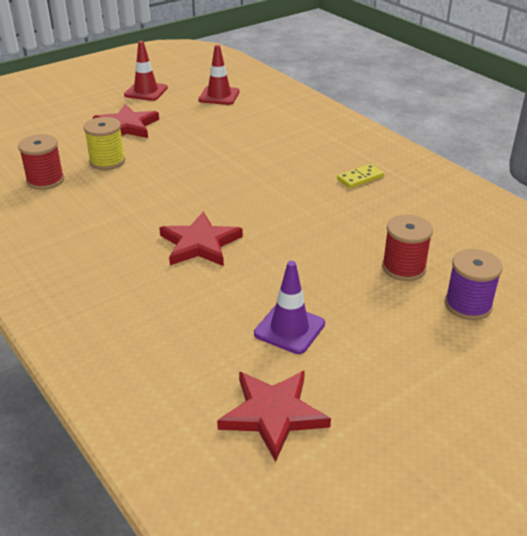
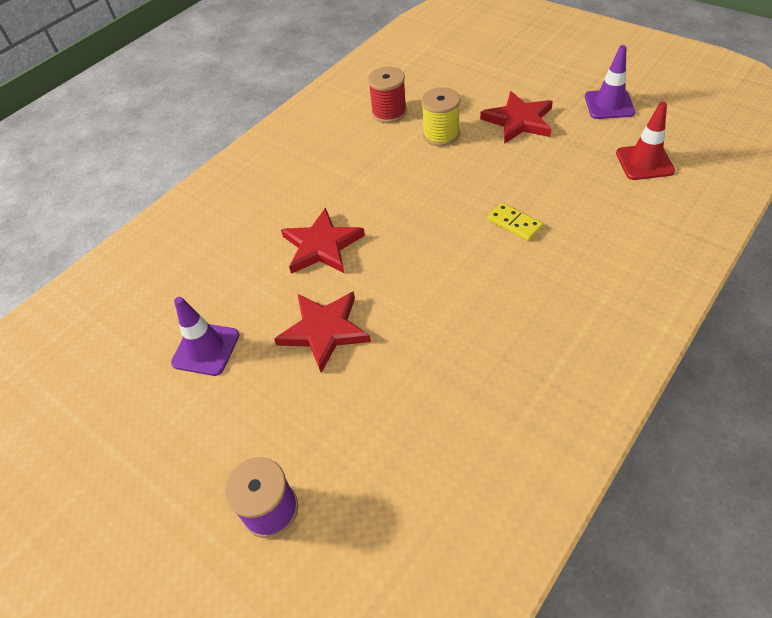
camera: 80 degrees right, 15 degrees up
red traffic cone [124,41,168,101] -> purple traffic cone [585,45,635,119]
red star [217,371,331,462] -> red star moved to [274,291,371,373]
yellow domino [337,164,384,188] -> yellow domino moved to [487,203,543,241]
red spool [382,215,433,281] -> none

